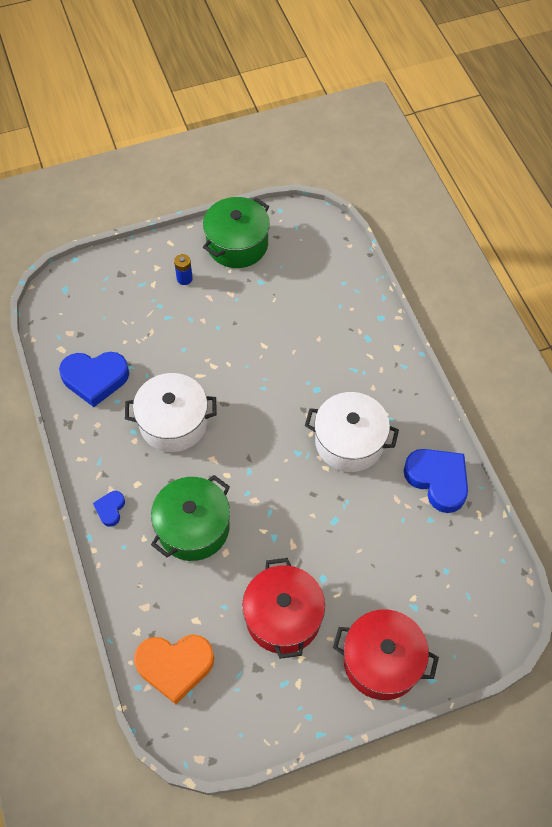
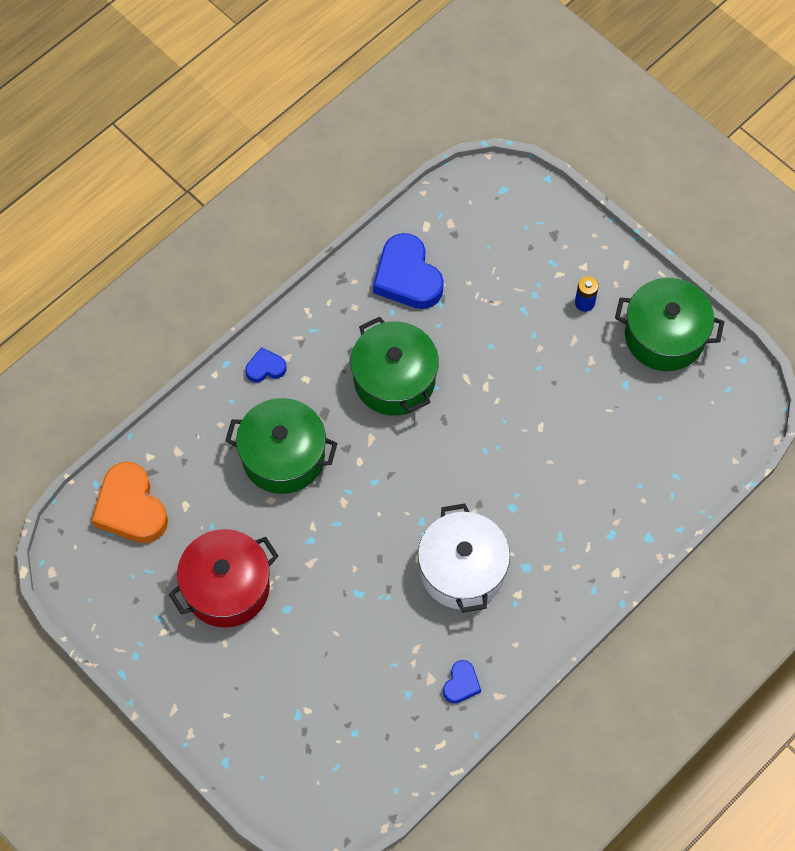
camera: 65 degrees right, 5 degrees up
white pot [125,373,217,452] -> green pot [351,317,439,416]
red pot [333,610,439,700] -> none
blue heart [404,449,468,513] -> blue heart [443,660,481,703], size x0.50

